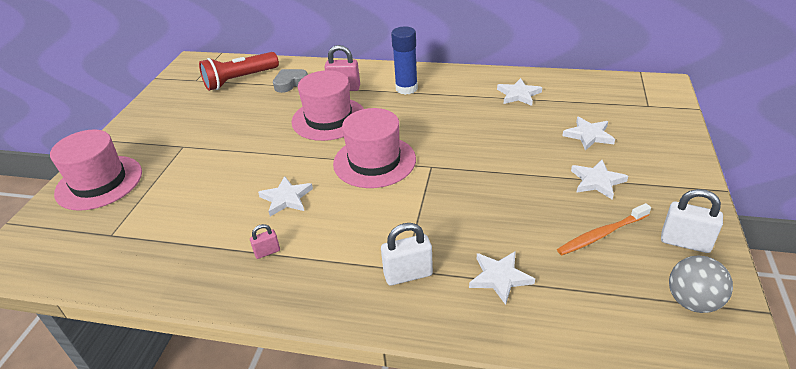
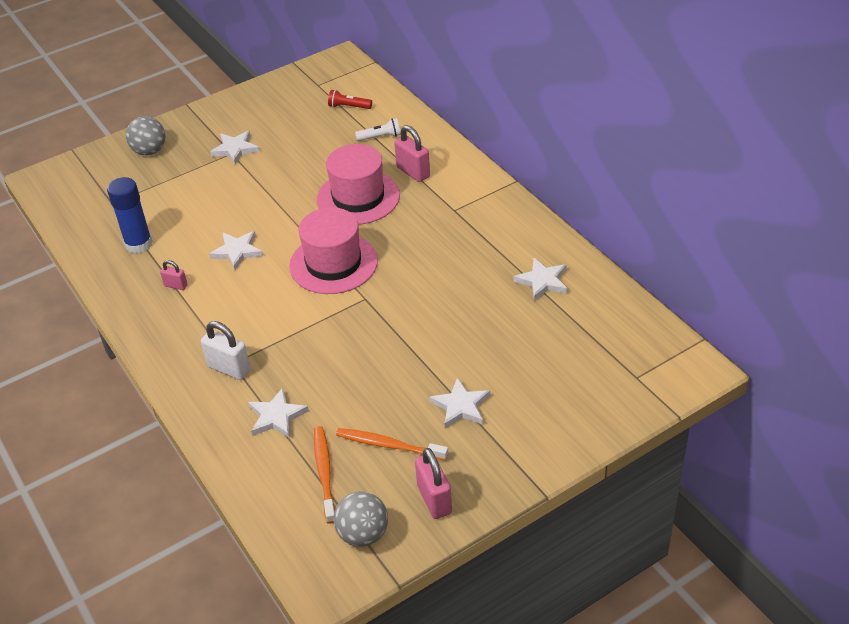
camera: 45 degrees right, 5 degrees up
pink hat [50,129,142,211] -> grey ball [126,116,165,155]
red flashlight [199,52,279,91] -> red flashlight [328,90,372,109], size x0.50
grey heart [273,69,308,93] -> white flashlight [355,118,401,141]
blue glue stick [391,27,418,95] -> blue glue stick moved to [107,177,153,254]
white star [562,117,615,151] -> white star moved to [210,131,260,165]
white padlock [661,189,723,253] -> pink padlock [415,448,452,519]
none -> orange toothbrush [314,426,335,524]

